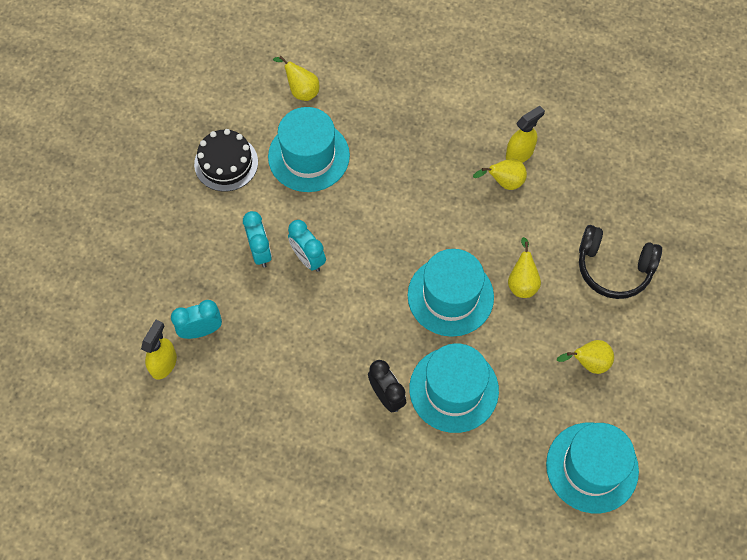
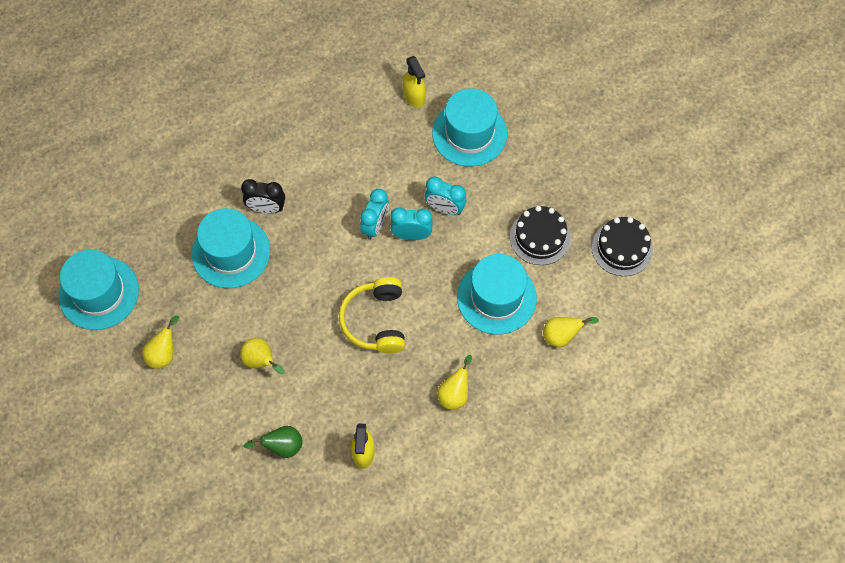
camera: 130 degrees right, 0 degrees up
turquoise clock [171,300,222,339] -> turquoise clock moved to [360,189,389,240]
turquoise hat [408,249,494,337] -> turquoise hat moved to [432,88,507,167]
yellow pear [473,159,527,190] -> yellow pear moved to [437,355,472,410]
black headphones [579,225,662,299] -> none
none -> green pear [243,426,302,458]
none -> yellow headphones [339,277,405,354]
none -> black cake [592,217,653,276]

